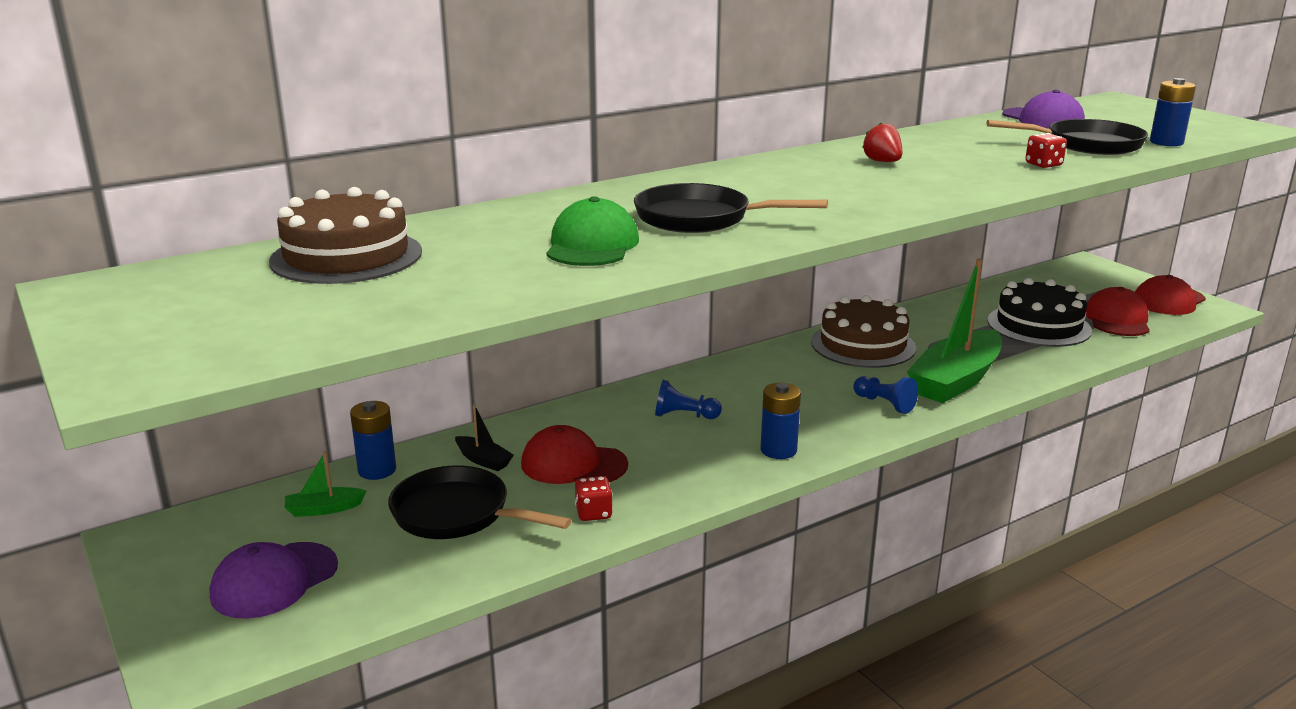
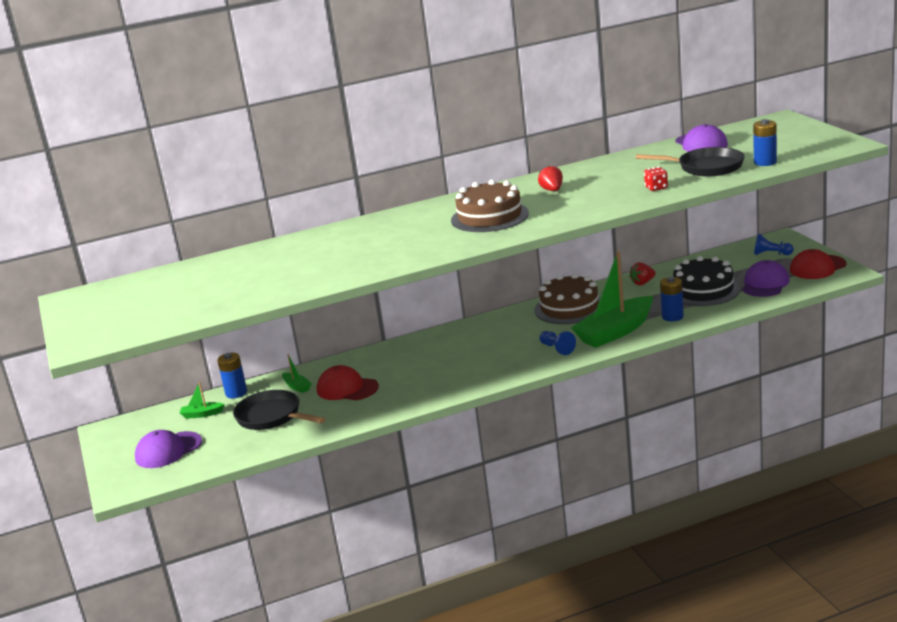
camera: 15 degrees right, 0 degrees up
brown cake [269,187,422,284] -> brown cake moved to [451,179,529,232]
black boat [455,404,514,471] -> green boat [282,354,312,393]
green cap [546,196,639,266] -> none
red dice [575,476,613,521] -> none
black pan [634,183,828,233] -> none
blue pawn [655,380,722,419] -> blue pawn moved to [754,234,793,255]
blue battery [761,383,801,459] -> blue battery moved to [660,277,684,322]
red cap [1086,287,1150,336] -> purple cap [742,260,790,297]
none -> red strawberry [630,262,656,285]

